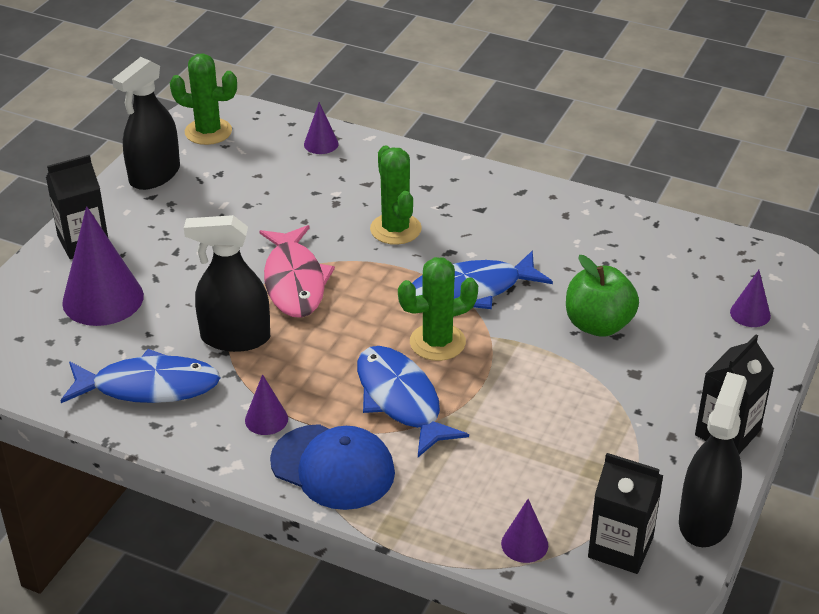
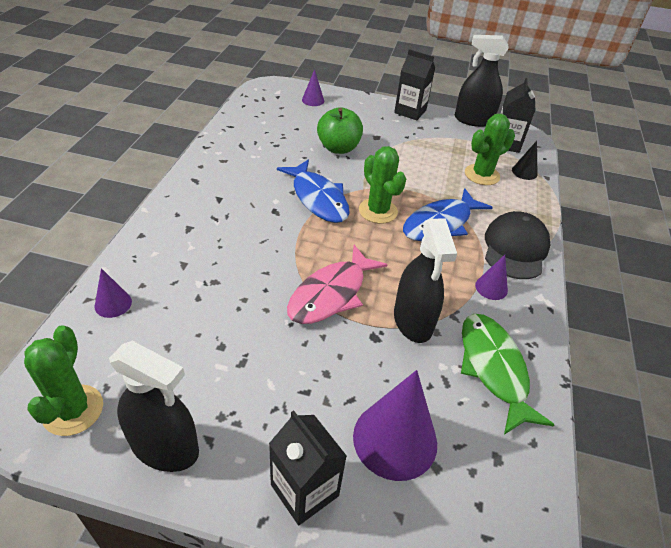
camera: 105 degrees left, 5 degrees up
blue fish [61,349,221,403] -> green fish [461,314,555,435]
pink fish [259,225,335,318] -> pink fish turned 150 degrees clockwise [287,245,388,324]
blue cap [270,424,395,510] -> black cap [485,211,551,279]
green cactus [370,145,422,245] -> green cactus moved to [465,114,515,185]
purple cone [501,499,548,563] -> black cone [512,141,537,180]

